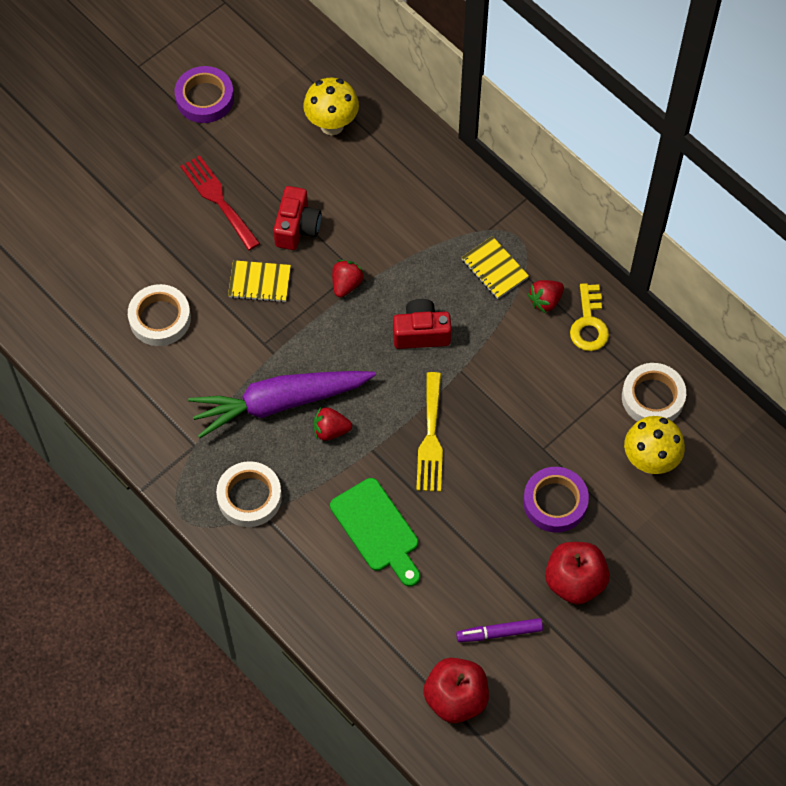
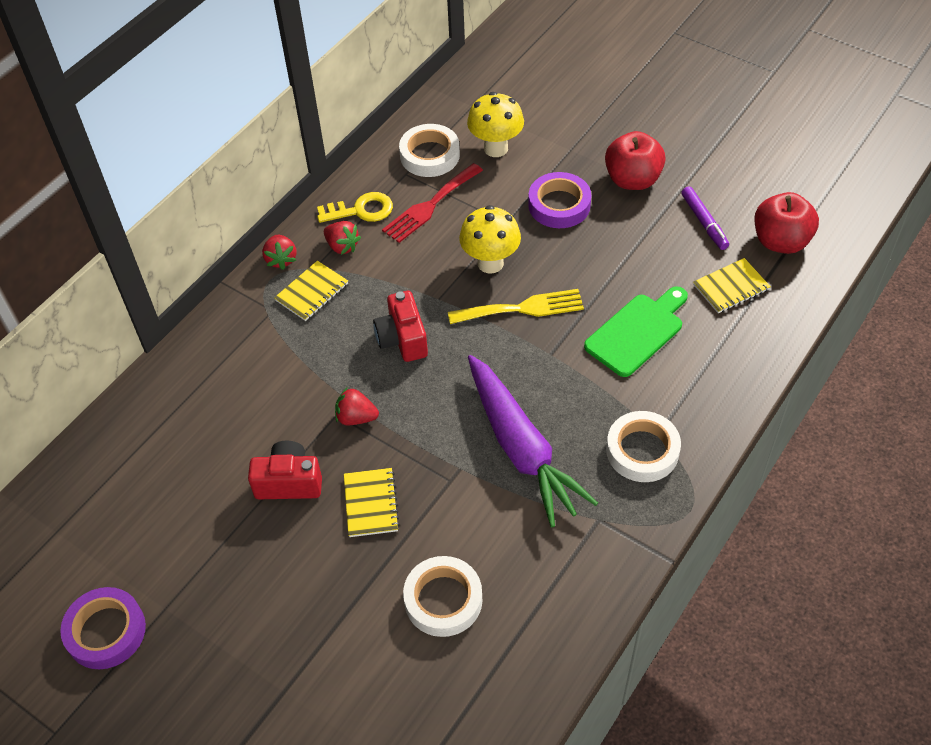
camera: 100 degrees left, 10 degrees down
red fork [180,155,260,250] -> red fork moved to [382,163,483,243]
yellow mushroom [303,78,359,135] -> yellow mushroom moved to [459,205,521,274]
red strawberry [313,407,352,441] -> red strawberry moved to [262,235,296,270]
none -> yellow notebook [693,258,771,313]

